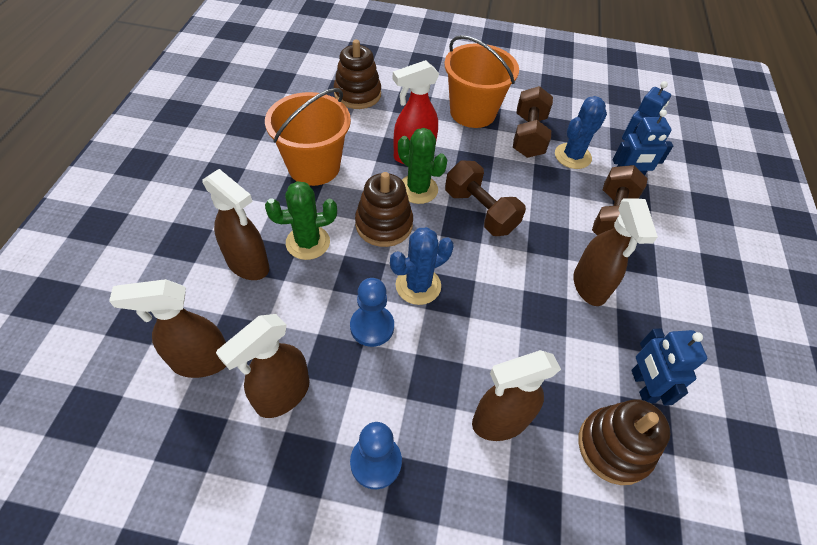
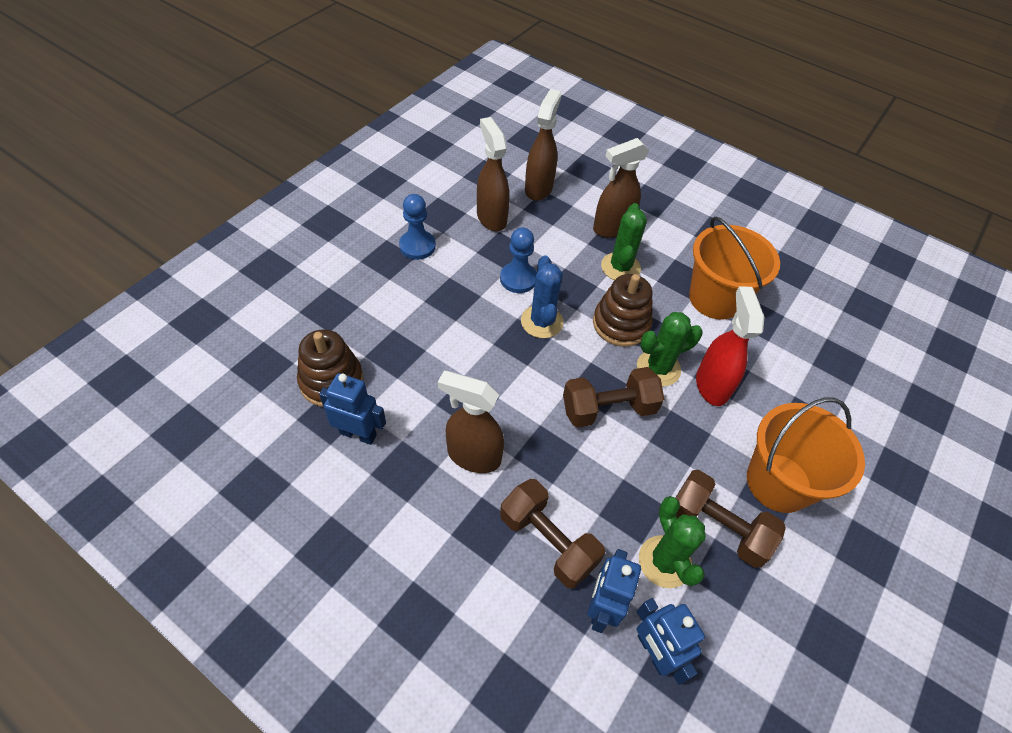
camera: 115 degrees right, 0 degrees up
brown stacking toy [333,40,381,109] -> none
brown spray bottle [472,350,561,441] -> none
blue cactus [555,96,607,169] -> green cactus [639,496,706,588]

